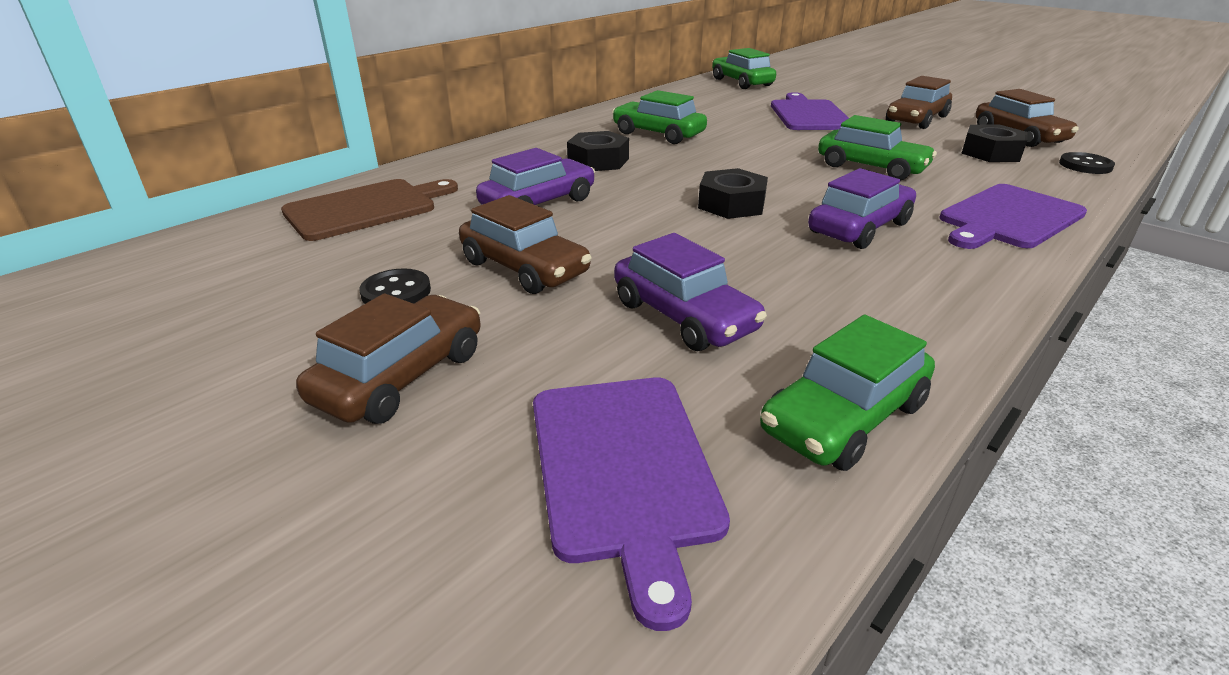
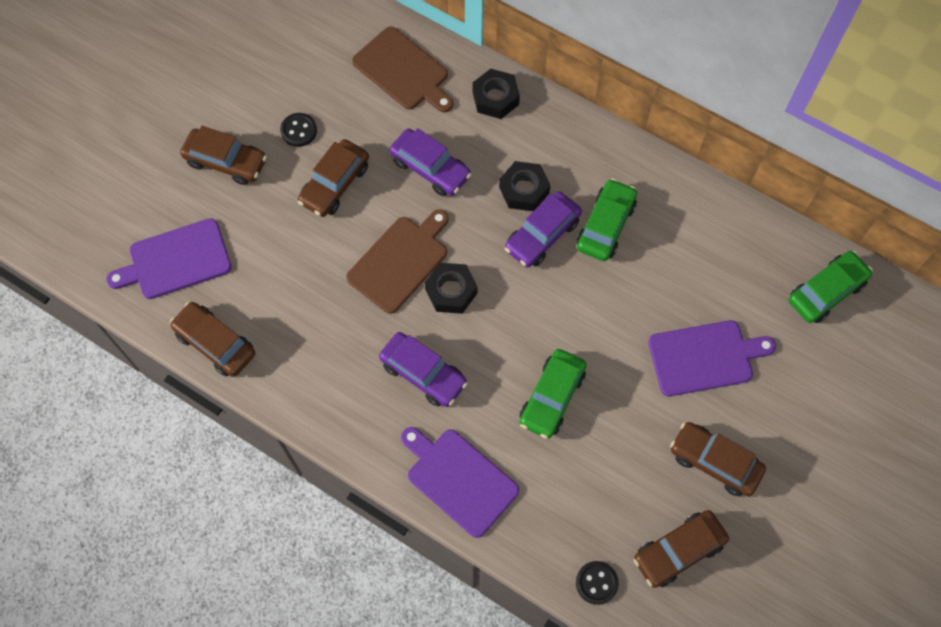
camera: 80 degrees right, 35 degrees up
purple car [614,233,767,351] -> purple car moved to [505,191,582,267]
green car [760,315,935,471] -> brown car [170,302,255,377]
black nut [961,124,1028,162] -> black nut moved to [472,69,520,119]
none -> brown cutting board [346,209,449,314]

